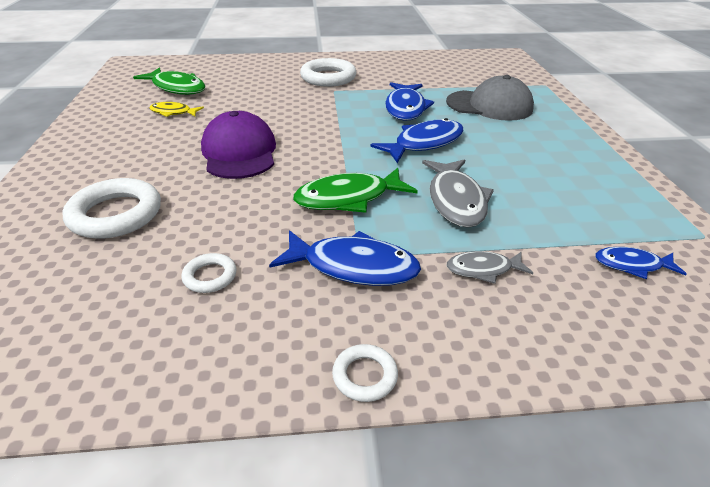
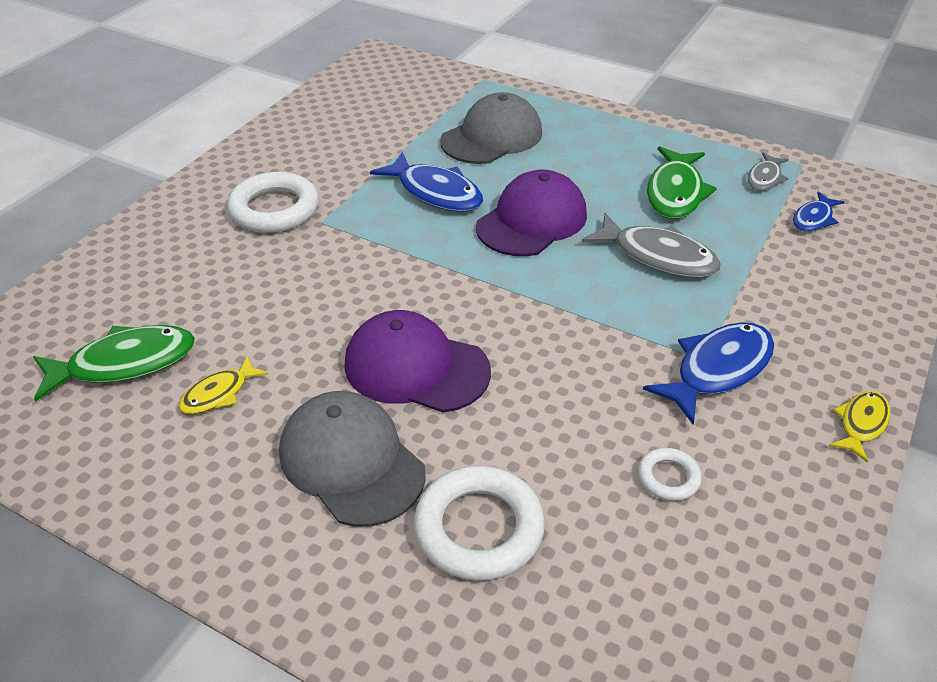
camera: 55 degrees left, 5 degrees up
green fish [293,168,418,213] -> green fish moved to [647,146,717,219]
white ring [332,344,398,402] -> yellow fish [829,391,890,463]
blue fish [371,118,464,163] -> purple cap [476,170,587,256]
grey fish [447,251,533,284] -> grey fish moved to [747,152,789,191]
none -> grey cap [279,391,426,527]

